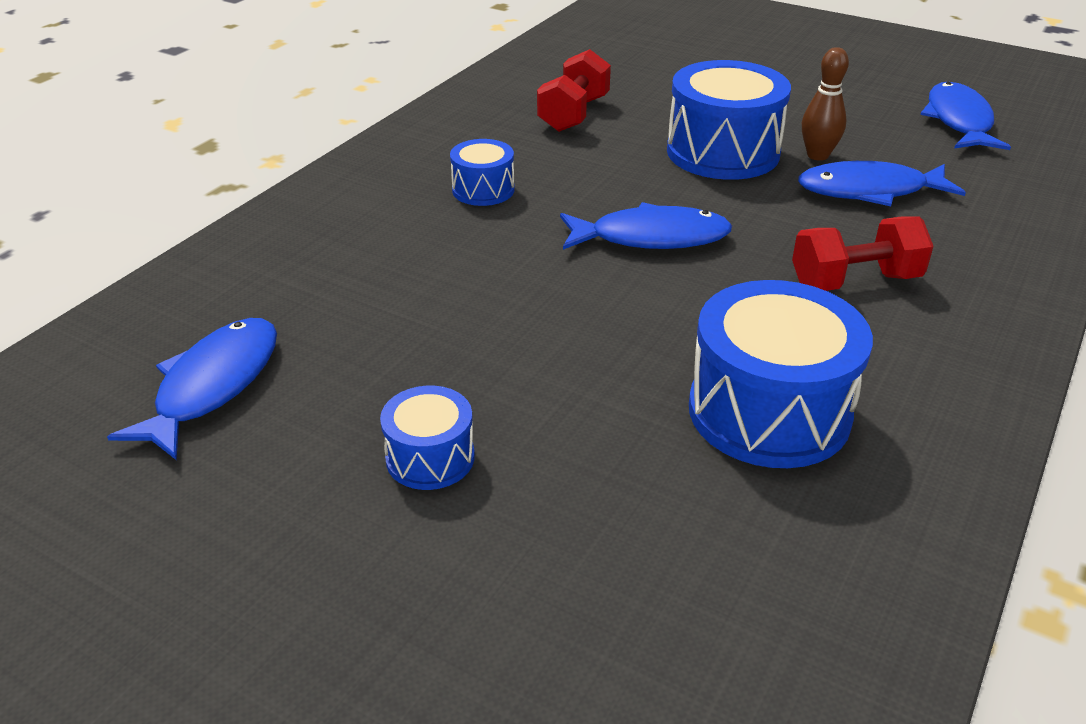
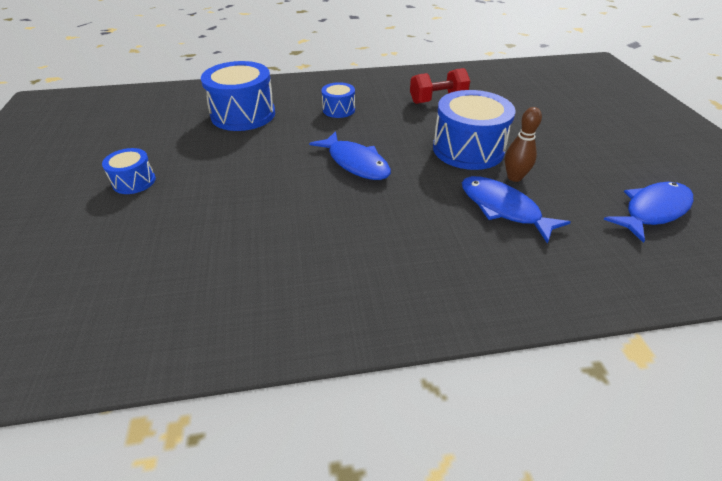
camera: 50 degrees right, 5 degrees up
blue fish [107,318,277,460] -> none
blue drum [689,280,873,468] -> blue drum moved to [201,61,275,131]
red dumbbell [792,216,934,291] -> none

